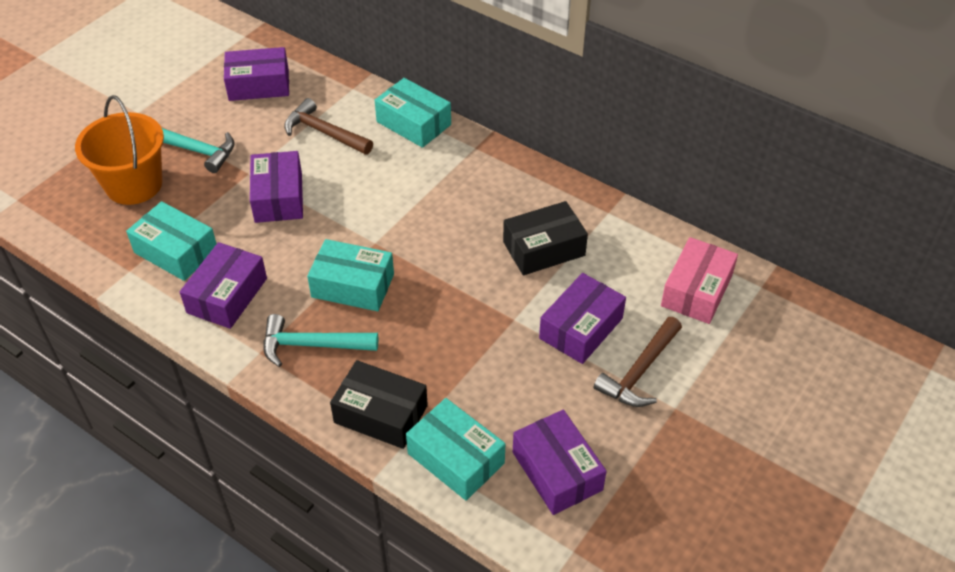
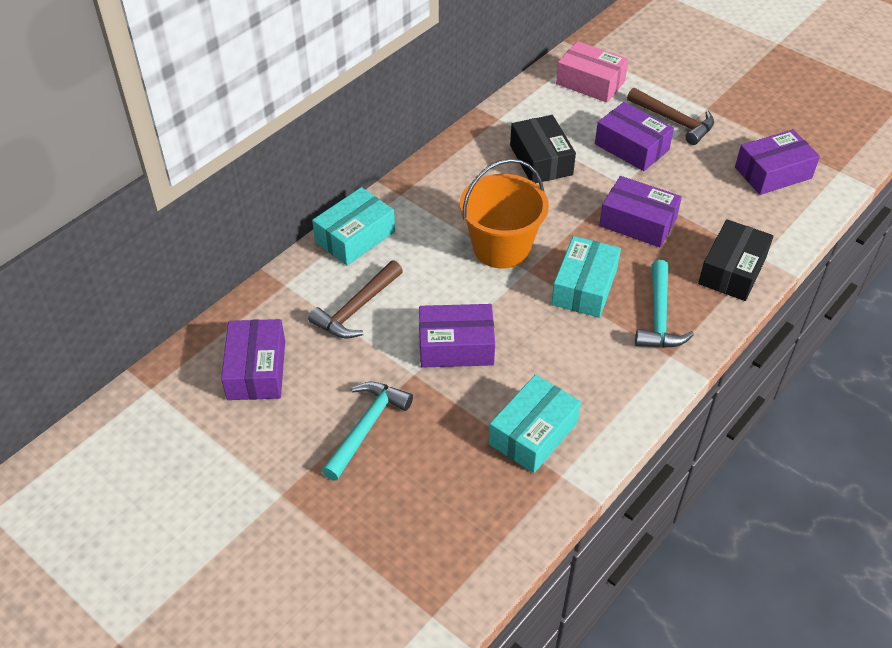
camera: 85 degrees left, 0 degrees up
orange bucket [75,95,164,205] -> orange bucket moved to [460,159,549,269]
purple box [180,242,267,329] -> purple box moved to [599,176,682,247]
turquoise box [406,398,505,501] -> none

